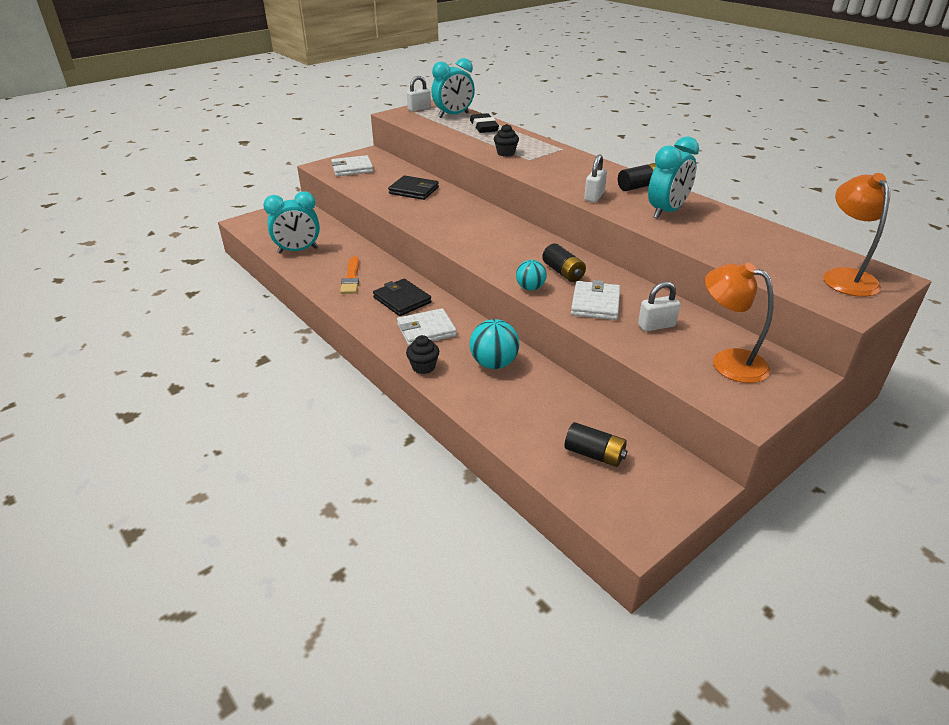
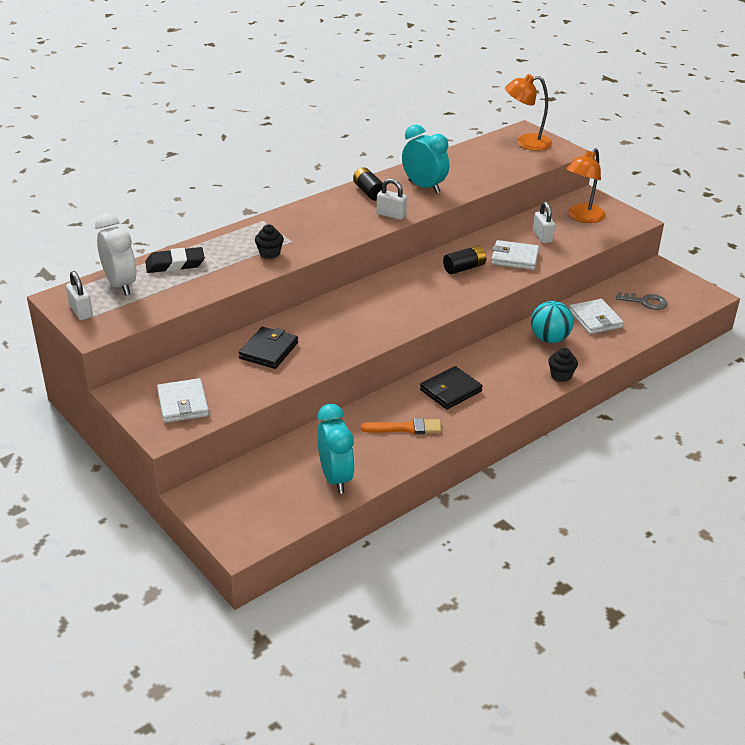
camera: 90 degrees left, 0 degrees up
white wallet [397,308,457,346] -> white wallet moved to [569,299,624,334]
turquoise clock [431,58,475,118] -> white clock [95,213,137,295]
turquoise ball [516,260,547,290] -> none
black battery [565,422,628,467] -> grey key [616,292,667,310]

